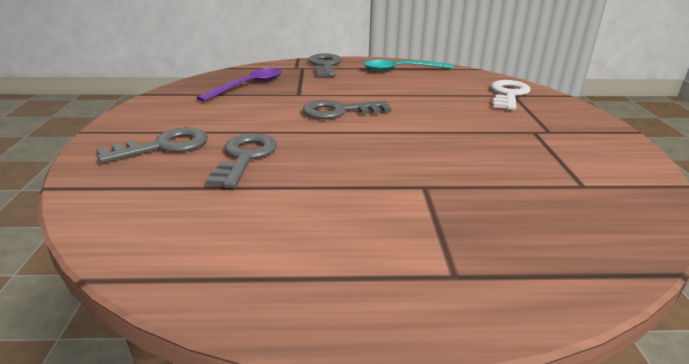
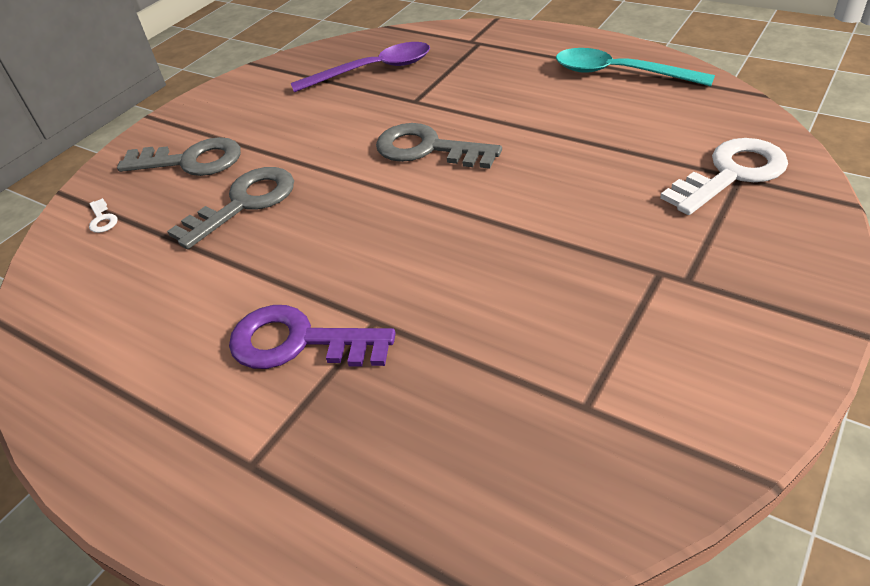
camera: 40 degrees right, 15 degrees up
grey key [308,54,341,77] -> none
none -> white key [89,198,118,233]
none -> purple key [229,305,396,369]

